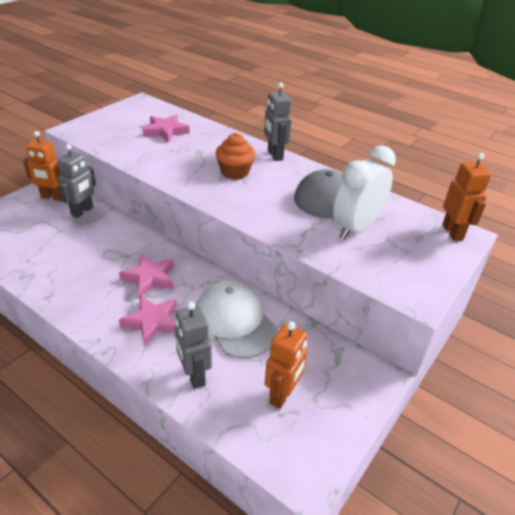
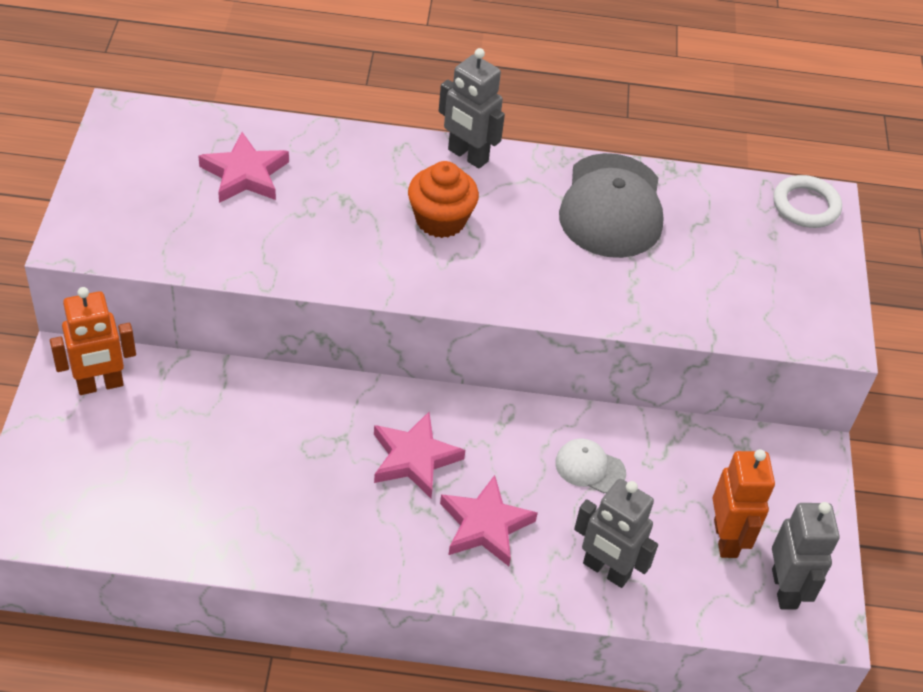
camera: 35 degrees left, 10 degrees up
grey robot [57,144,96,218] -> grey robot moved to [772,502,840,609]
white cap [196,280,277,358] -> white cap [555,438,626,493], size x0.48
white clock [333,146,396,240] -> none
orange robot [442,153,491,241] -> white ring [773,175,842,228]

